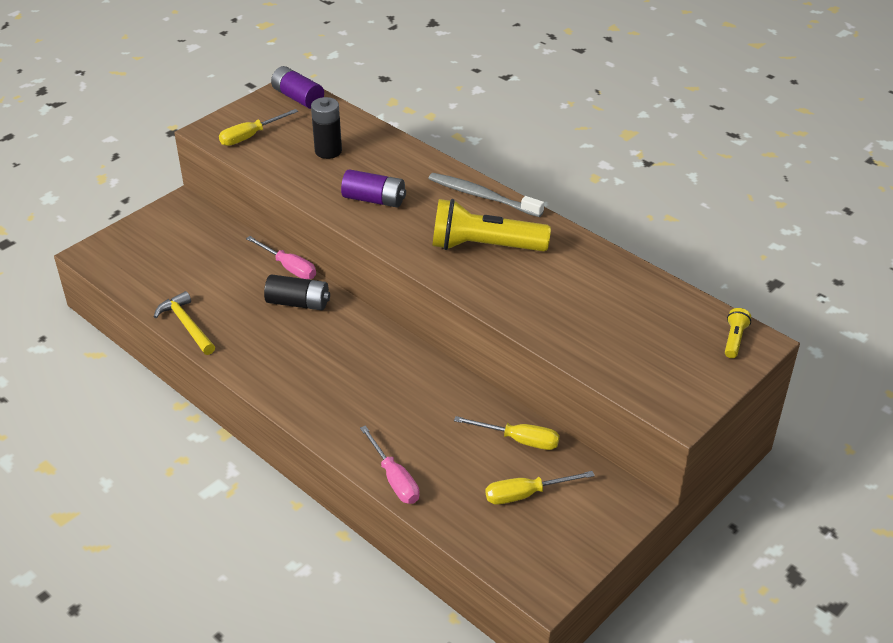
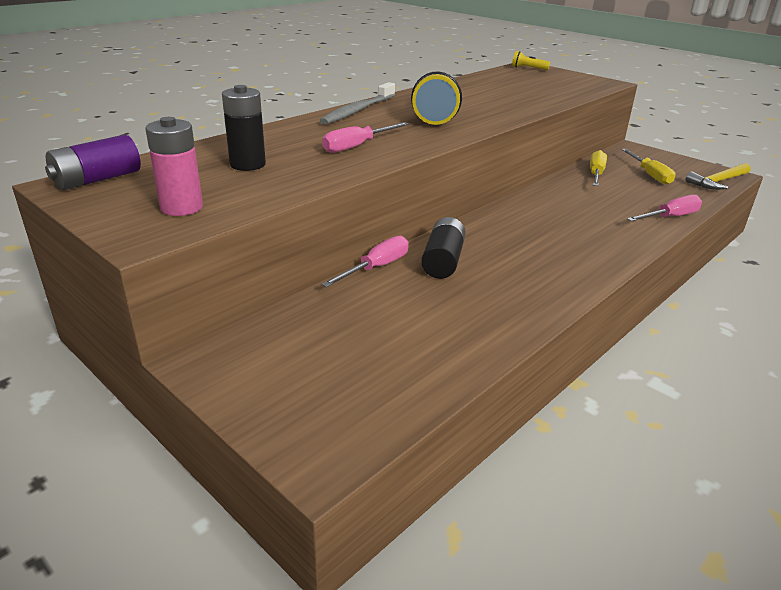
camera: 90 degrees left, 10 degrees down
yellow hammer [154,291,215,355] -> yellow hammer moved to [686,163,750,190]
yellow screwdriver [219,109,298,146] -> pink battery [145,117,203,216]
purple battery [341,169,406,207] -> pink screwdriver [322,122,409,153]

